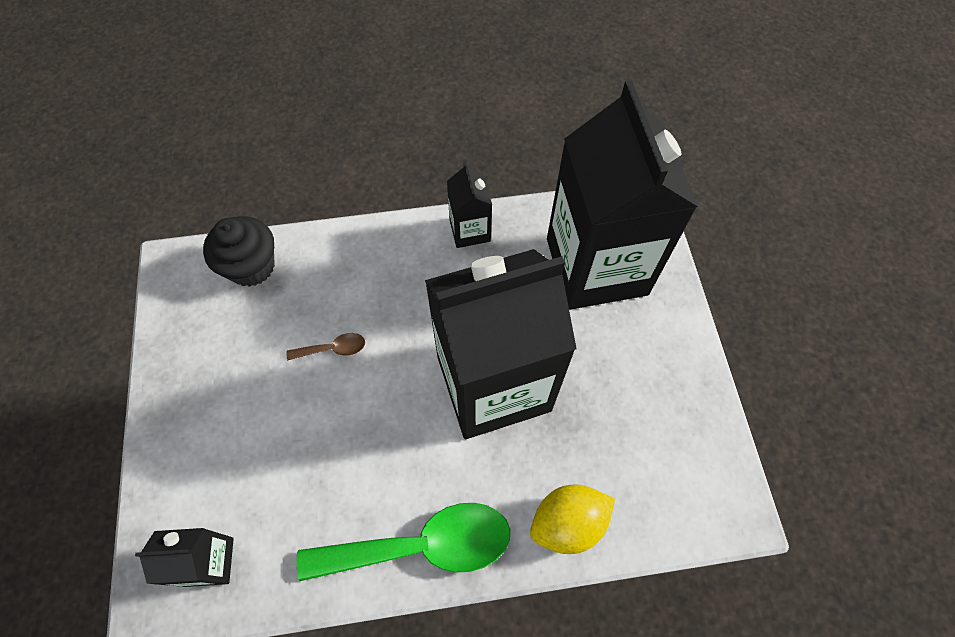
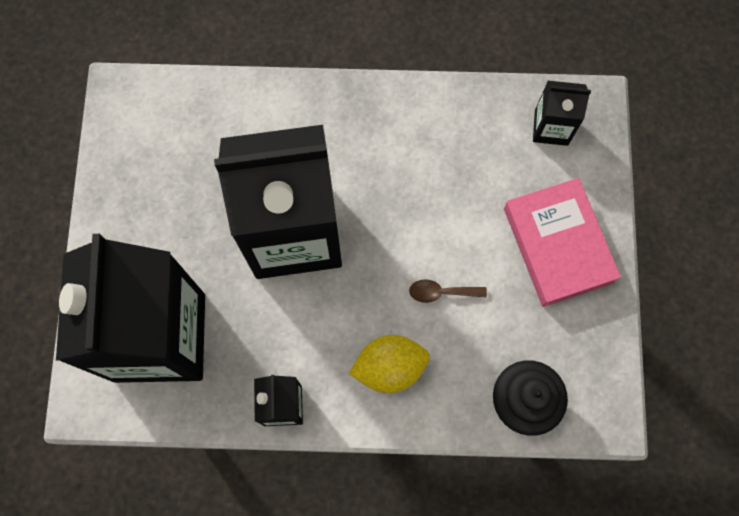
camera: 170 degrees left, 10 degrees up
green spoon [297,503,510,581] -> none
yellow lemon [530,484,615,554] -> yellow lemon moved to [349,335,430,393]
none -> pink book [504,178,621,307]

